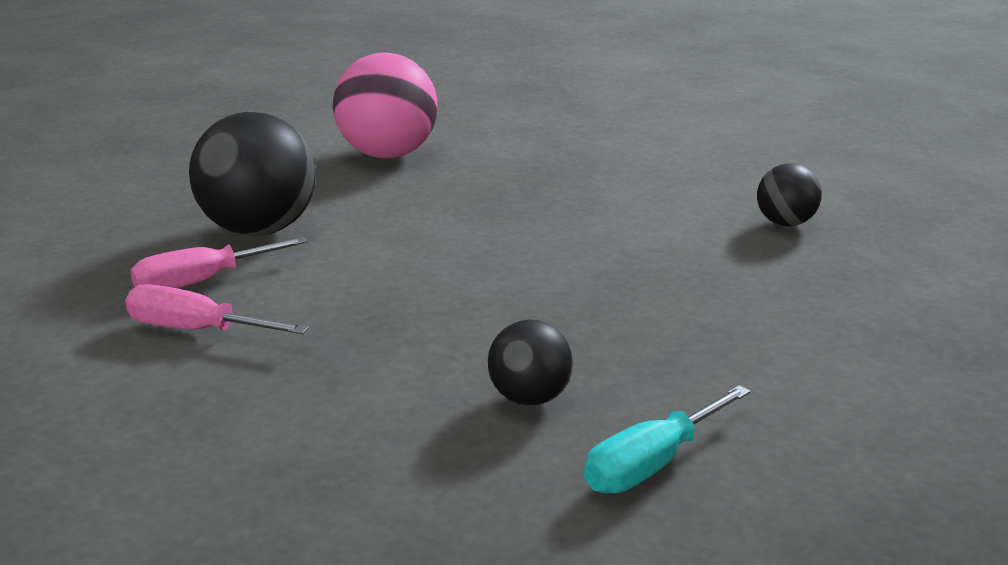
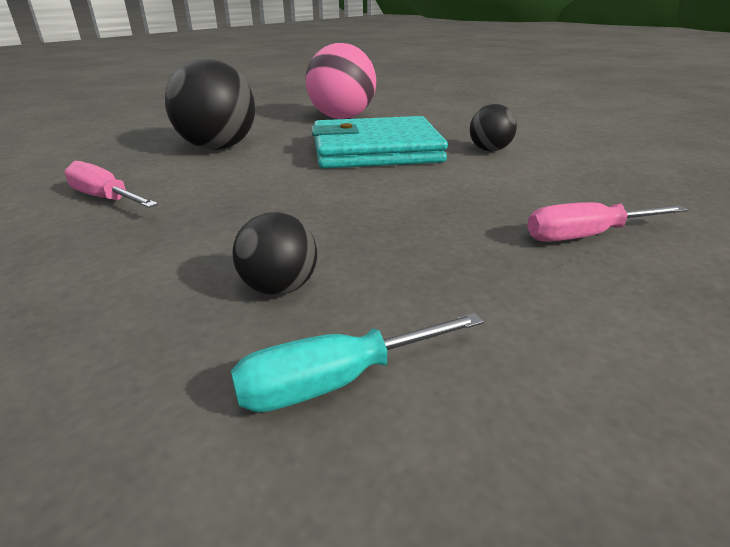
camera: 20 degrees right, 5 degrees up
pink screwdriver [130,237,308,288] -> pink screwdriver moved to [527,202,688,242]
black ball [757,163,822,226] -> black ball moved to [470,104,517,152]
none -> turquoise wallet [311,116,448,169]

